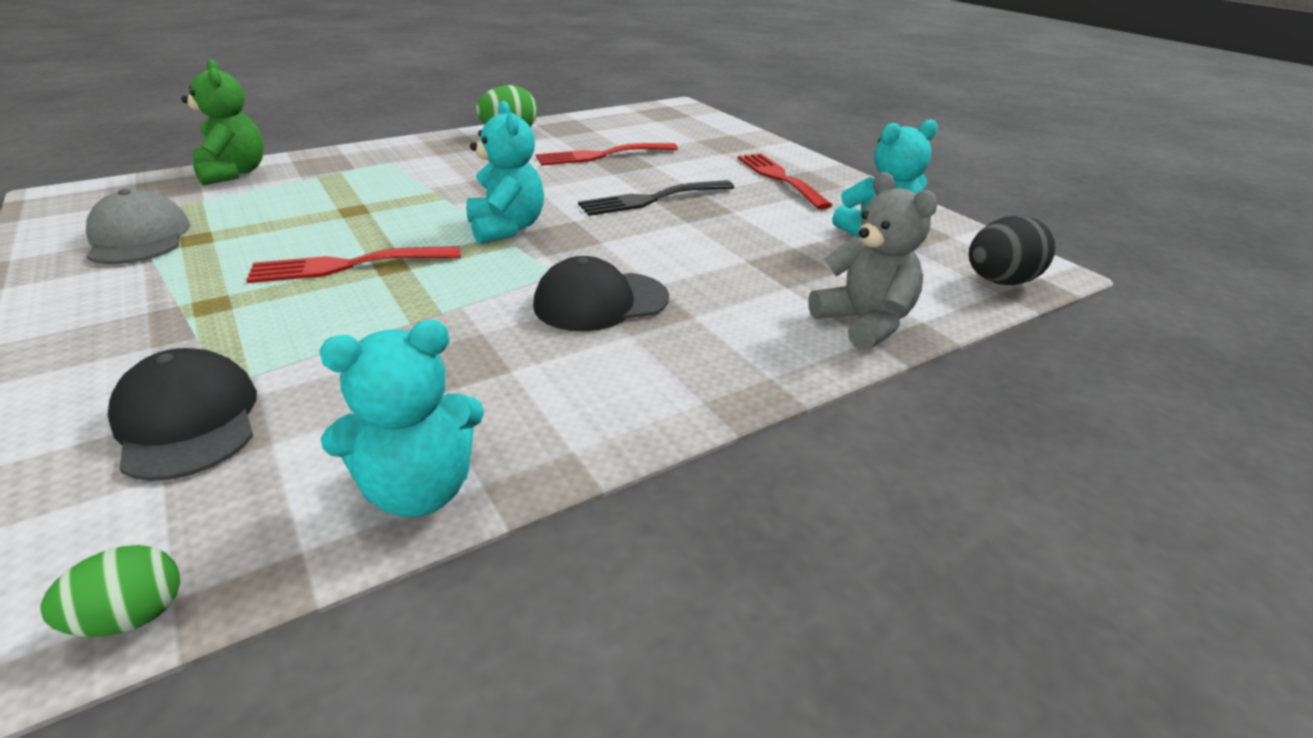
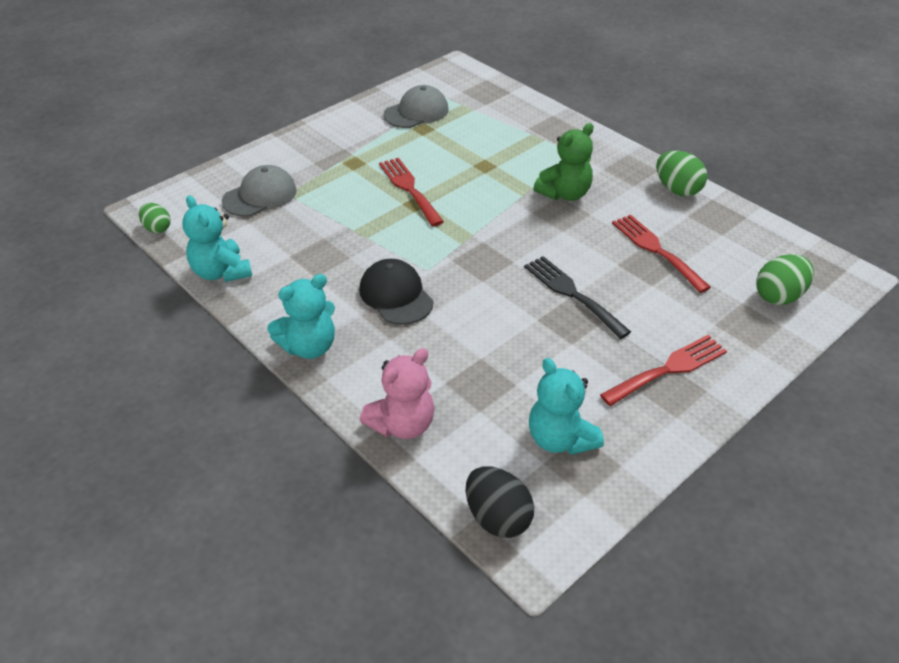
camera: 80 degrees right, 10 degrees up
black cap [108,348,257,481] -> grey cap [222,165,297,217]
green teddy bear [181,59,264,185] -> green teddy bear moved to [534,123,594,201]
turquoise teddy bear [466,101,544,244] -> turquoise teddy bear moved to [267,274,335,359]
grey teddy bear [808,172,938,350] -> pink teddy bear [360,348,435,439]
none -> green egg [756,254,814,305]

